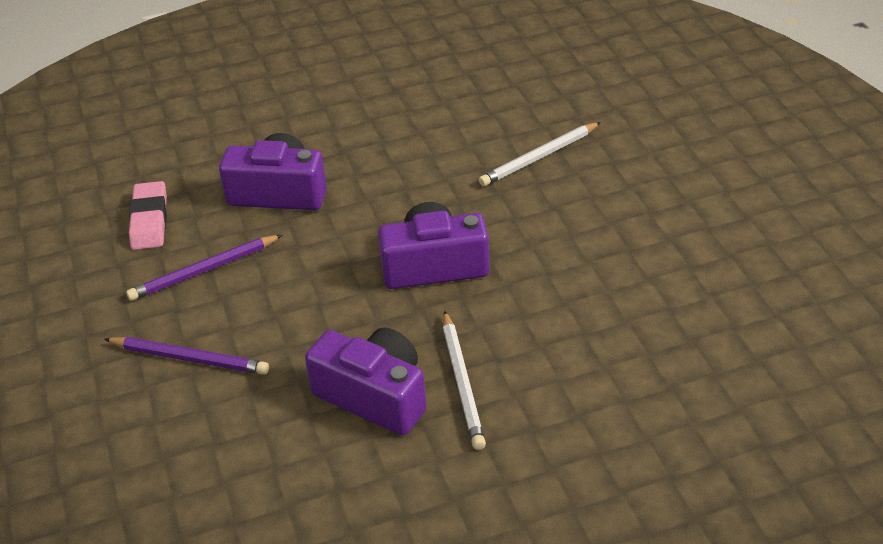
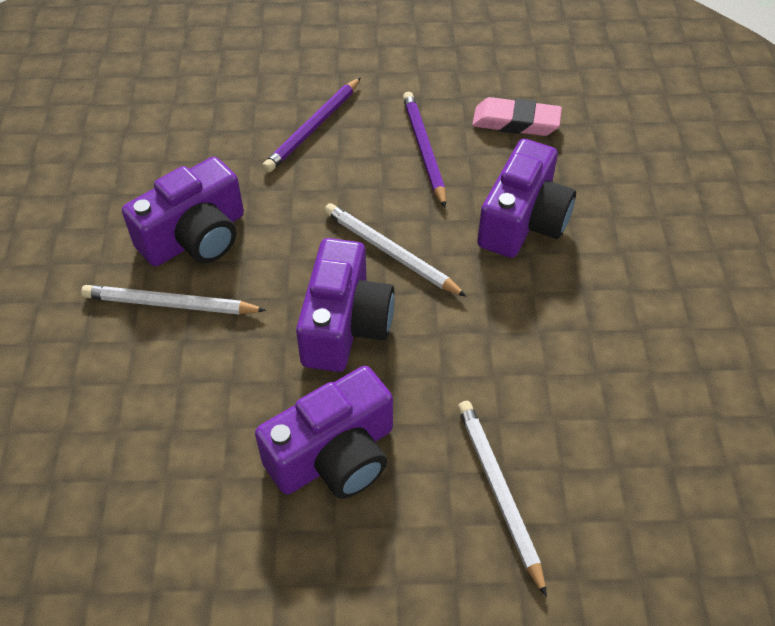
camera: 105 degrees right, 10 degrees up
none -> purple camera [255,366,393,499]
none -> white pencil [324,203,467,297]

